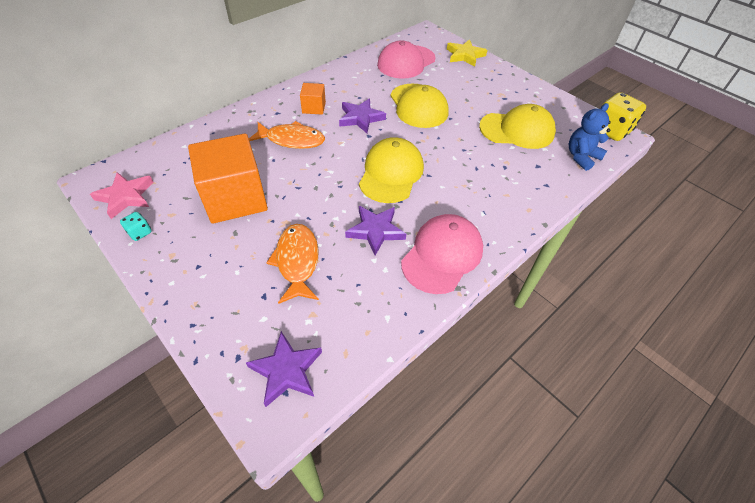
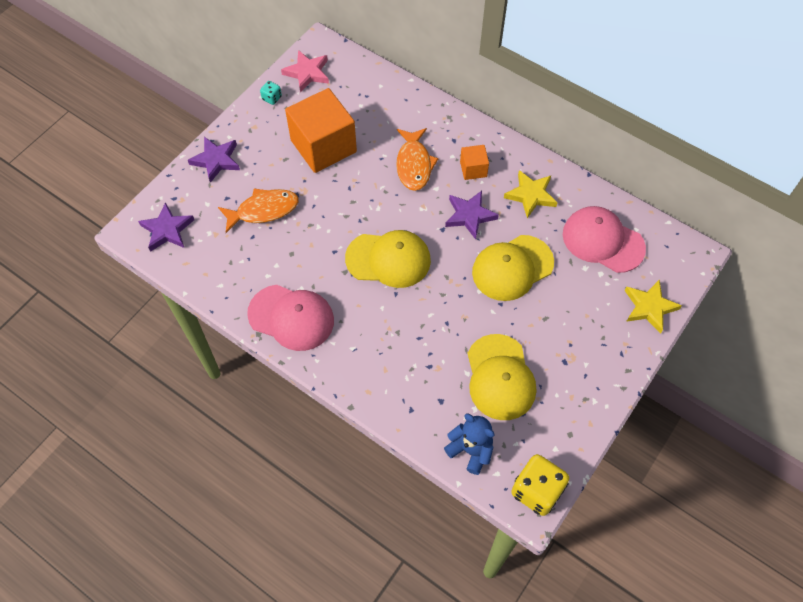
camera: 80 degrees right, 10 degrees up
purple star [345,206,406,255] -> purple star moved to [188,137,240,183]
none -> yellow star [504,170,558,218]

